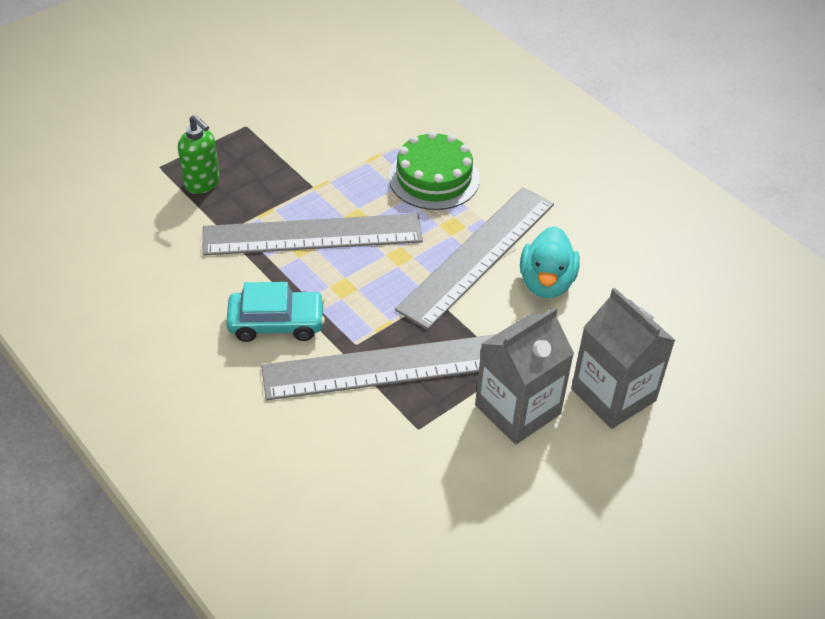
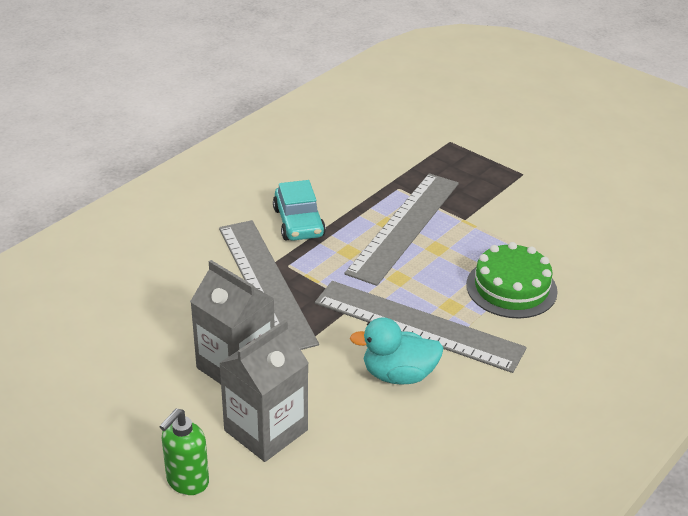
camera: 80 degrees right, 10 degrees down
green soap dispenser [178,115,220,194] -> green soap dispenser moved to [159,408,209,495]
grey ruler [202,213,423,256] -> grey ruler turned 45 degrees clockwise [345,173,459,286]

